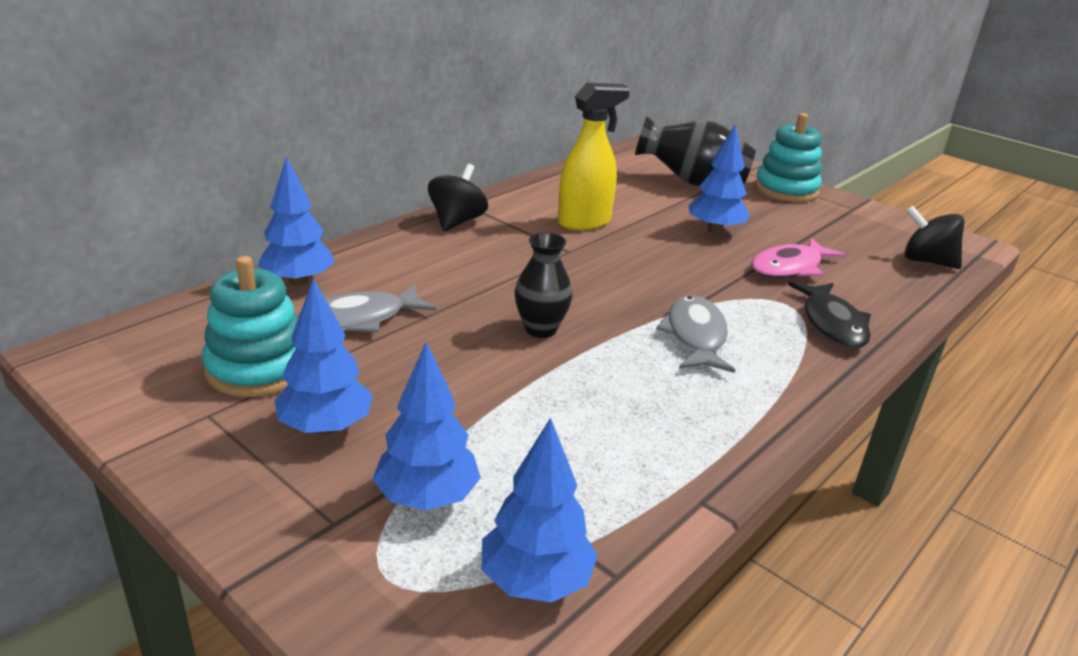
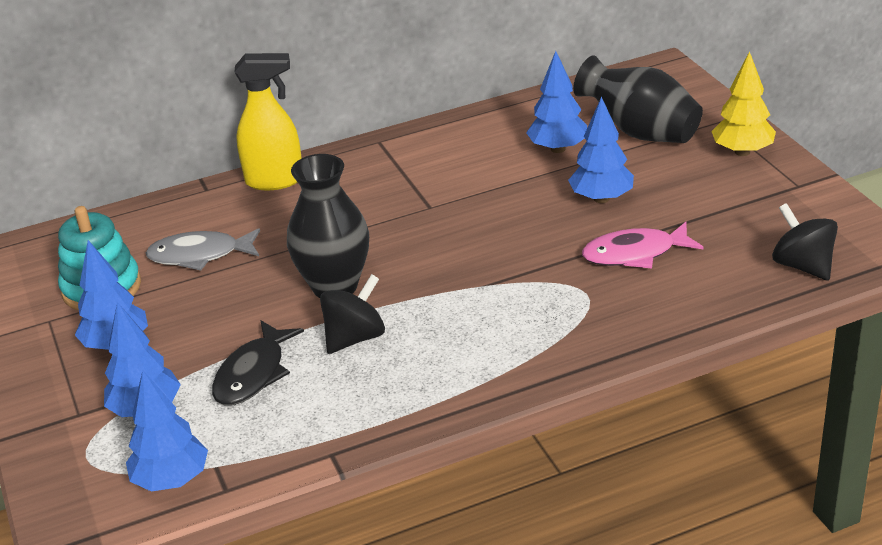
camera: 30 degrees right, 5 degrees up
blue tree [257,156,335,286] -> blue tree moved to [526,51,587,153]
black spinning top [428,164,488,231] -> black spinning top moved to [320,274,385,354]
black vase [515,232,573,338] -> black vase [287,154,369,298], size x1.60
yellow spray bottle [558,83,630,231] -> yellow spray bottle moved to [235,53,302,190]
grey fish [656,295,735,373] -> none
turquoise stacking toy [755,113,822,202] -> yellow tree [711,51,776,156]
black fish [788,282,871,349] -> black fish moved to [212,320,304,405]

